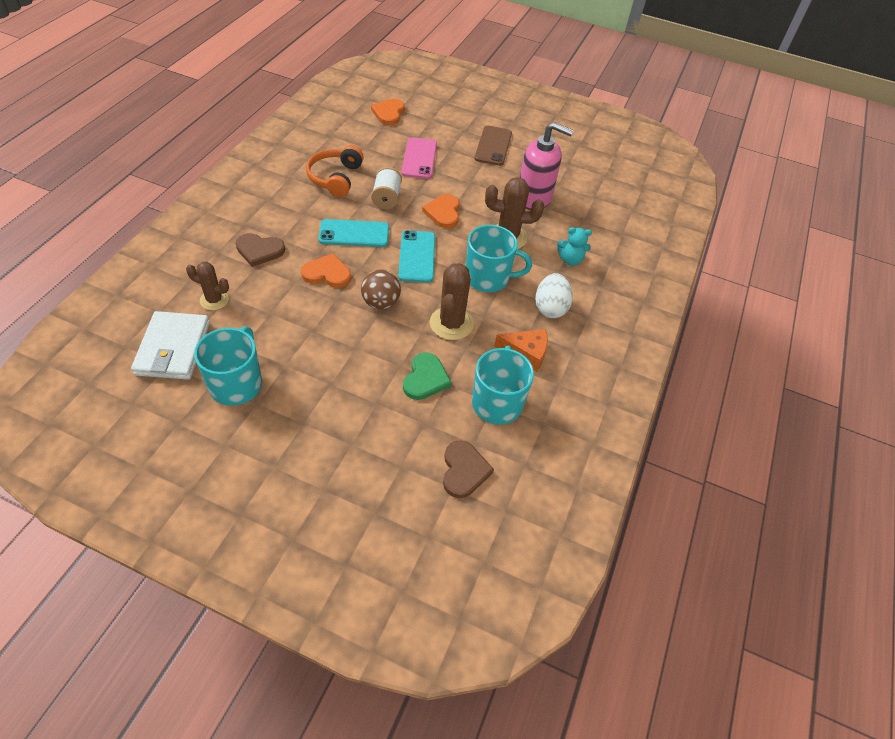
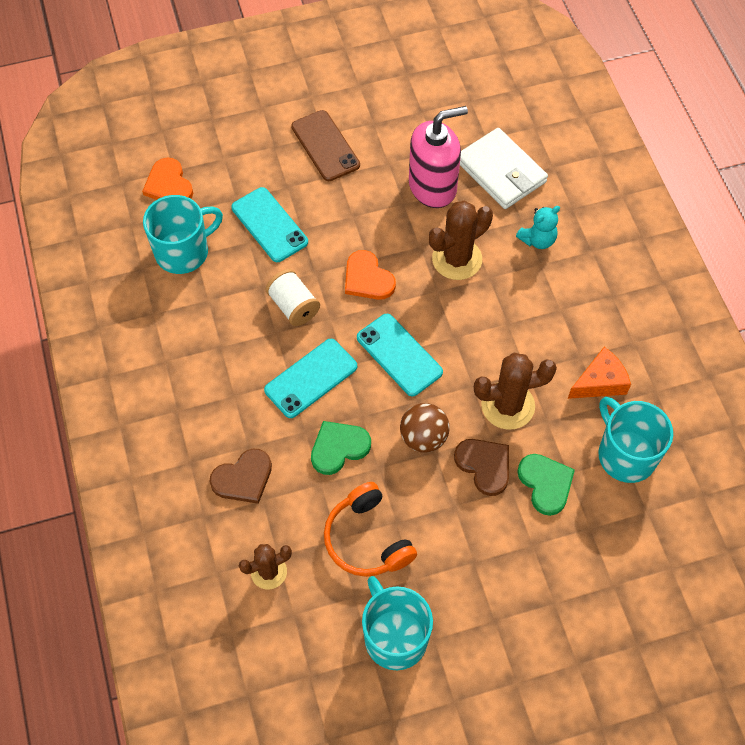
camera: 35 degrees left, 10 degrees up
white wallet [131,311,210,380] -> white wallet moved to [460,128,548,209]
orange heart [301,253,351,288] -> green heart [311,421,371,475]
orange headphones [306,145,364,197] -> orange headphones moved to [324,482,417,577]
pink phone [402,137,437,179] -> turquoise phone [231,187,308,262]
brown cactus [430,263,474,340] -> brown cactus turned 75 degrees counterclockwise [474,353,557,430]
brown heart [443,440,494,498] -> brown heart moved to [454,439,509,496]
turquoise mug [466,225,532,292] -> turquoise mug moved to [143,195,223,274]
white egg [535,273,573,318] -> none

